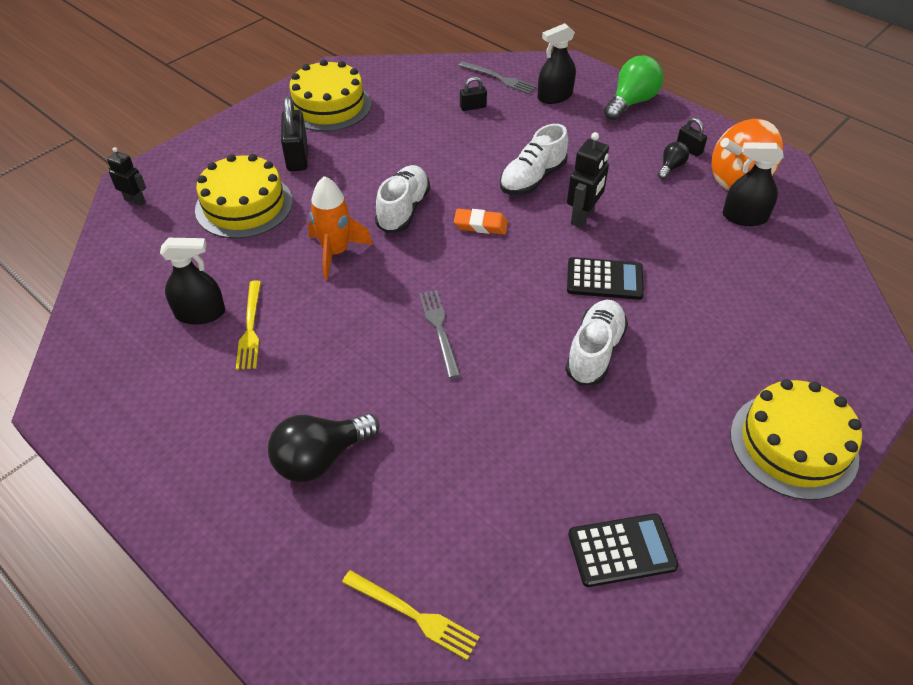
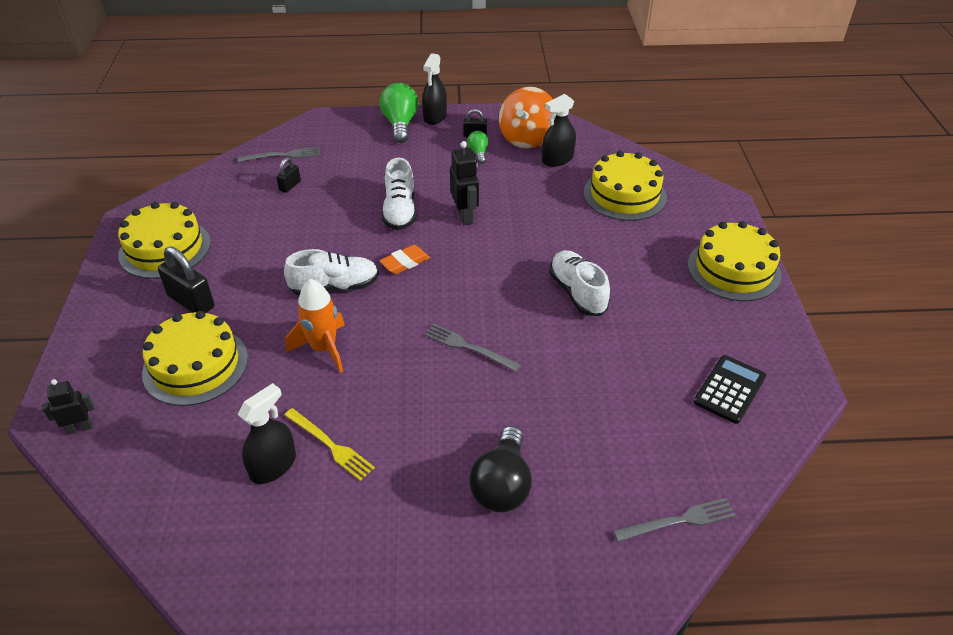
camera: 45 degrees left, 5 degrees down
yellow fork [342,570,480,660] -> grey fork [613,498,736,542]
white shoe [375,165,430,233] -> white shoe turned 105 degrees clockwise [284,249,379,296]
black spray bottle [538,23,576,104] -> black spray bottle moved to [422,53,447,125]
black calculator [567,257,644,300] -> none
black light bulb [657,141,689,179] -> green light bulb [467,131,488,164]
none -> yellow cake [584,151,667,221]

